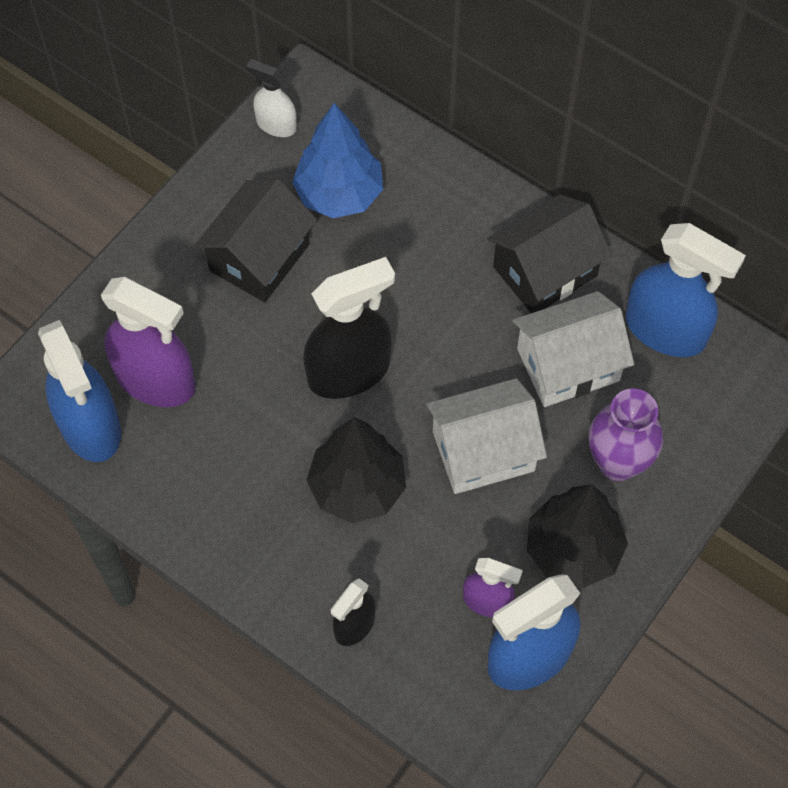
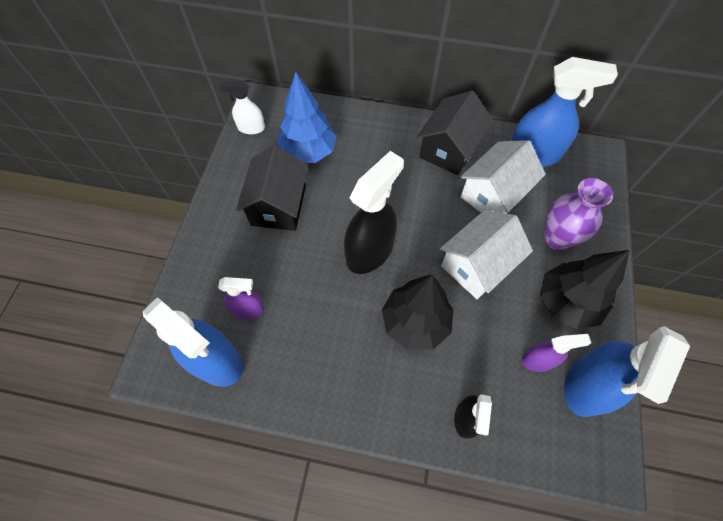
camera: 25 degrees left, 0 degrees up
purple spray bottle [101,277,195,407] -> purple spray bottle [218,277,264,319], size x0.54

